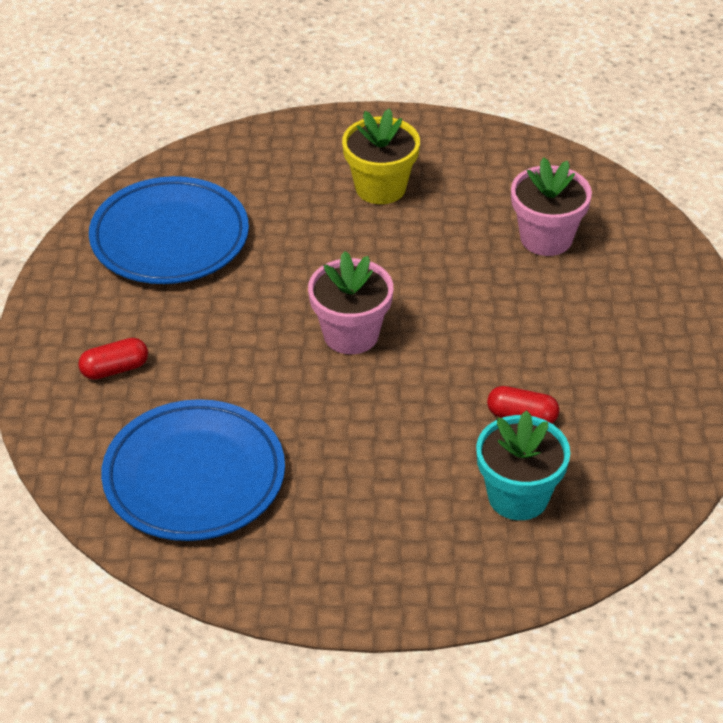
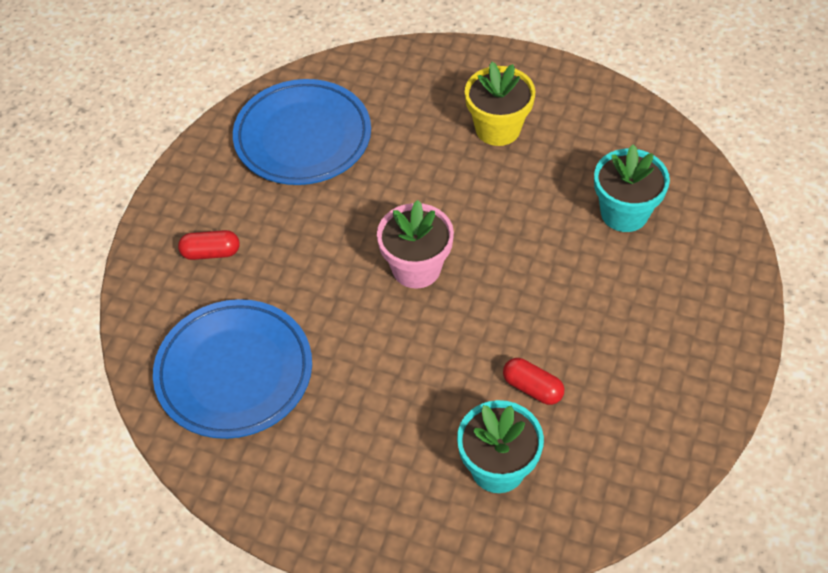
camera: 20 degrees right, 10 degrees up
pink flower pot [511,157,592,256] -> turquoise flower pot [594,144,670,232]

